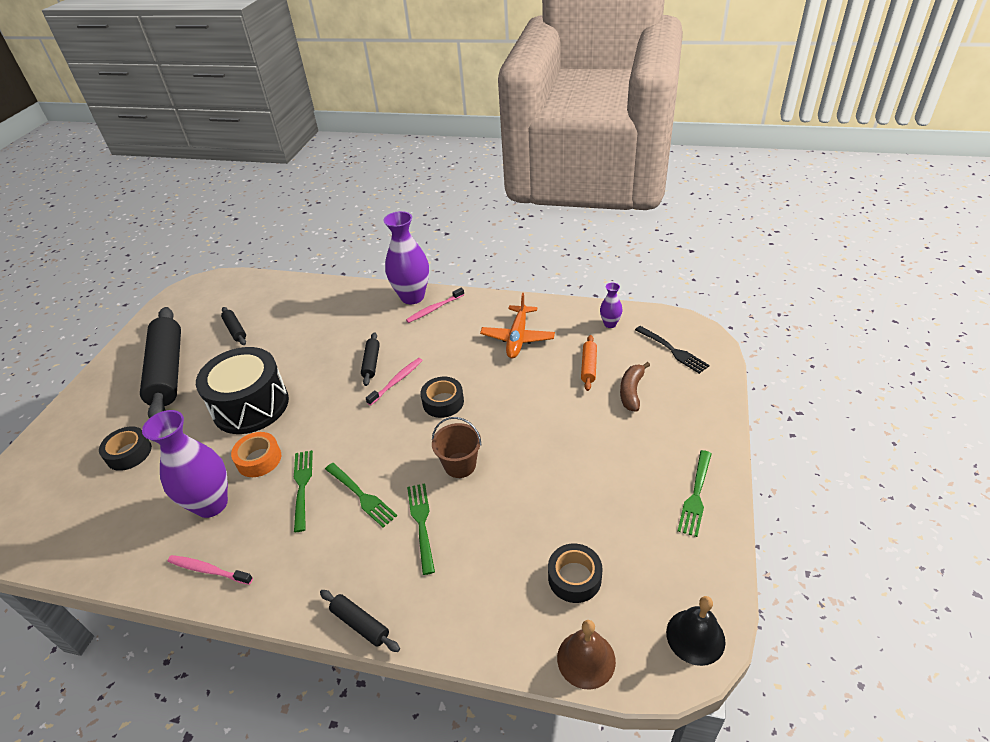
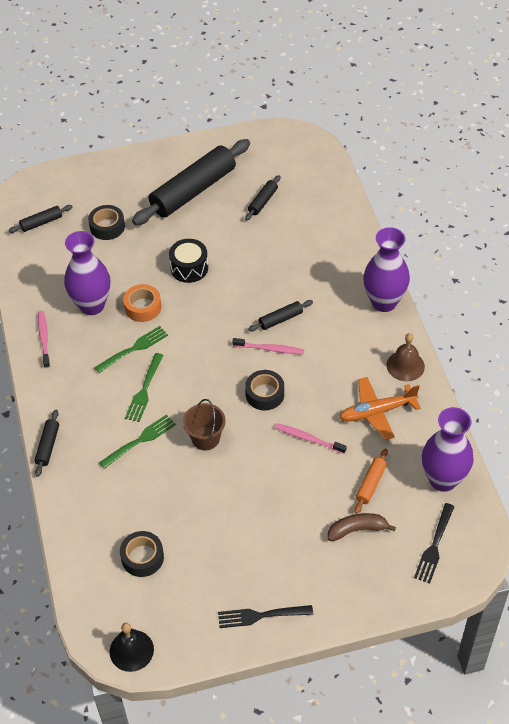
camera: 60 degrees right, 10 degrees up
black drum [196,347,289,434] -> black drum [169,239,208,283], size x0.57
pink toothbrush [406,288,464,323] -> pink toothbrush moved to [275,423,347,454]
brown bell [557,620,616,690] -> brown bell moved to [387,333,425,381]
orange rolling pin [581,335,597,391] -> orange rolling pin turned 45 degrees counterclockwise [354,449,388,514]
purple vase [600,283,623,328] -> purple vase [422,407,474,492], size x2.08
green fork [677,450,712,537] -> black fork [218,605,313,628]
none -> black rolling pin [8,205,73,233]

